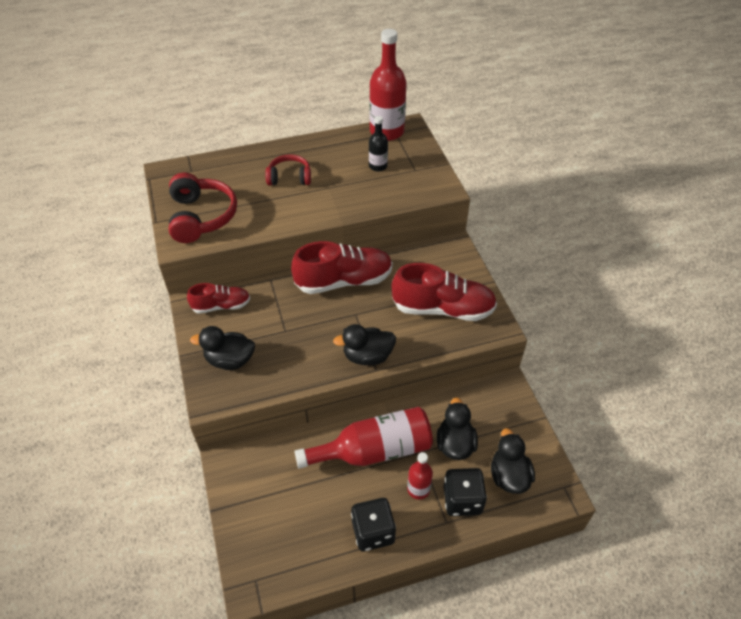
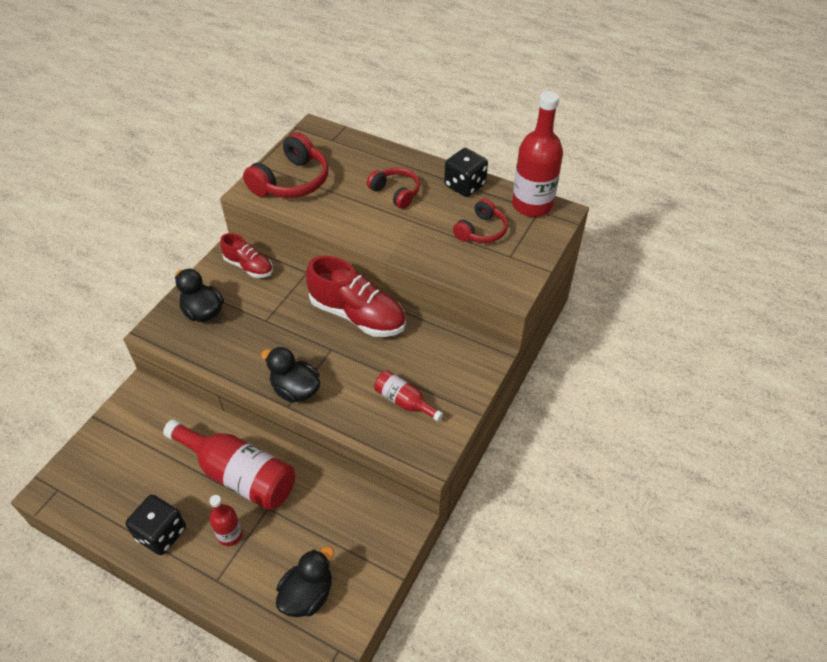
camera: 45 degrees right, 0 degrees up
black bottle [369,116,388,172] -> red headphones [453,198,508,243]
red shoe [392,263,497,321] -> red bottle [374,370,443,421]
black duck [437,397,478,460] -> none
black dice [443,468,487,516] -> black dice moved to [444,148,488,197]

